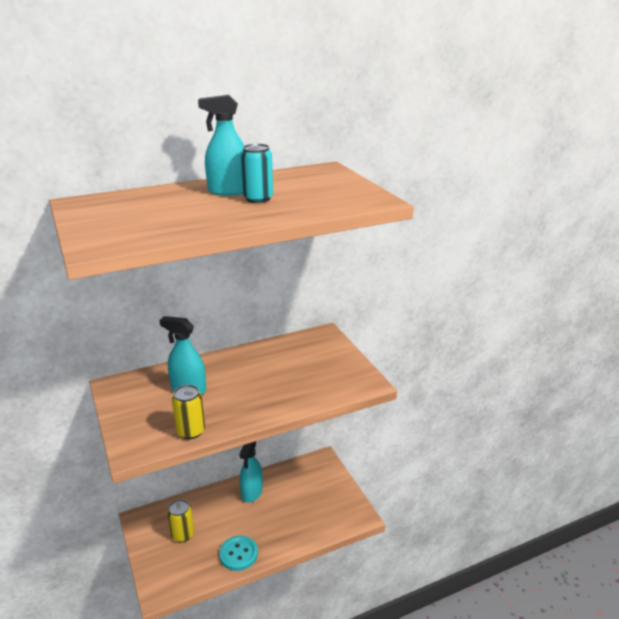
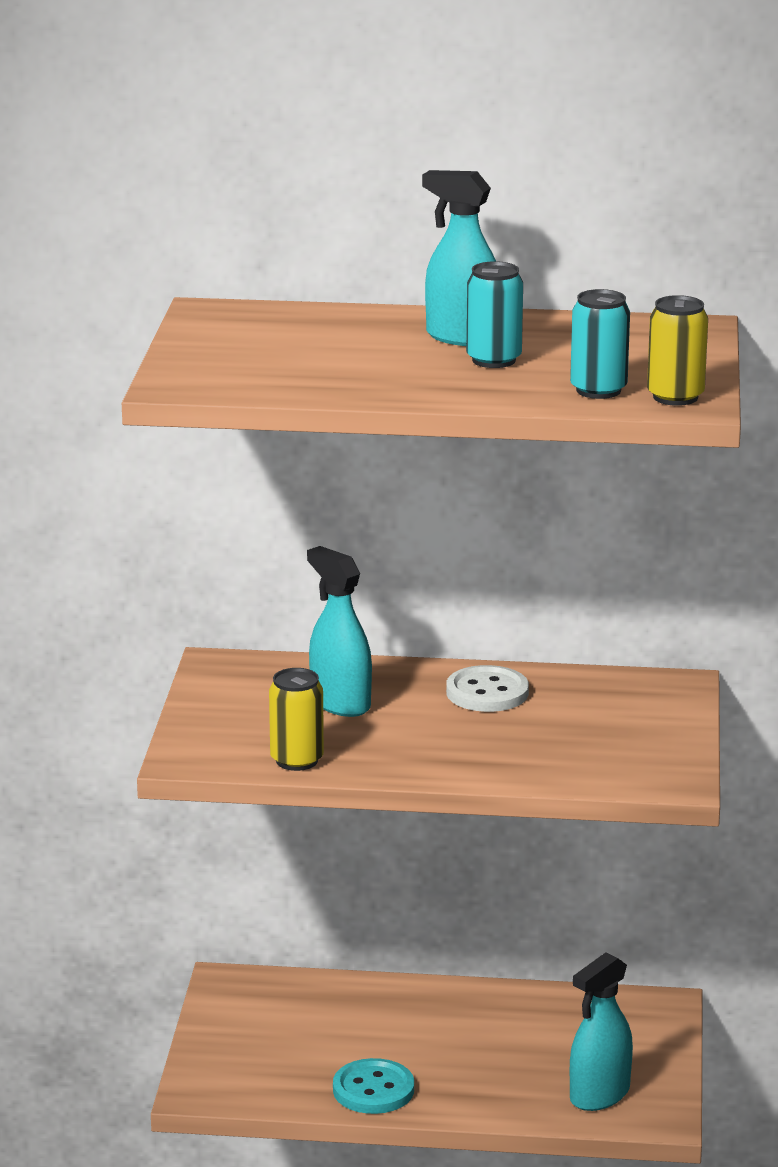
camera: 30 degrees right, 5 degrees down
yellow can [167,499,194,542] -> yellow can moved to [647,295,708,406]
turquoise spray bottle [239,441,263,503] -> turquoise spray bottle moved to [570,952,633,1111]
none -> white button [446,665,529,712]
none -> turquoise can [570,289,630,399]

